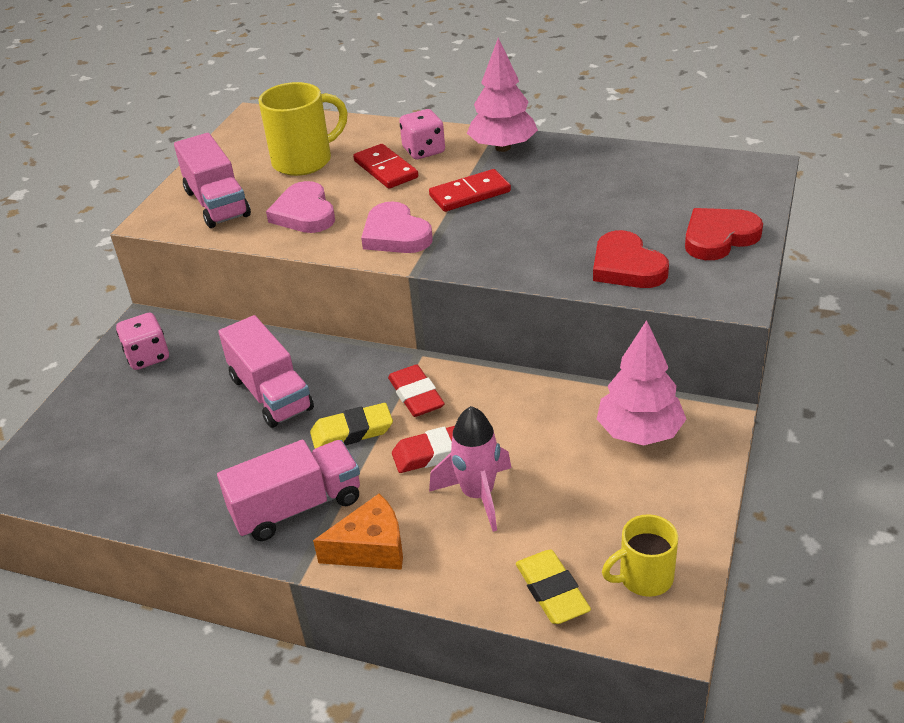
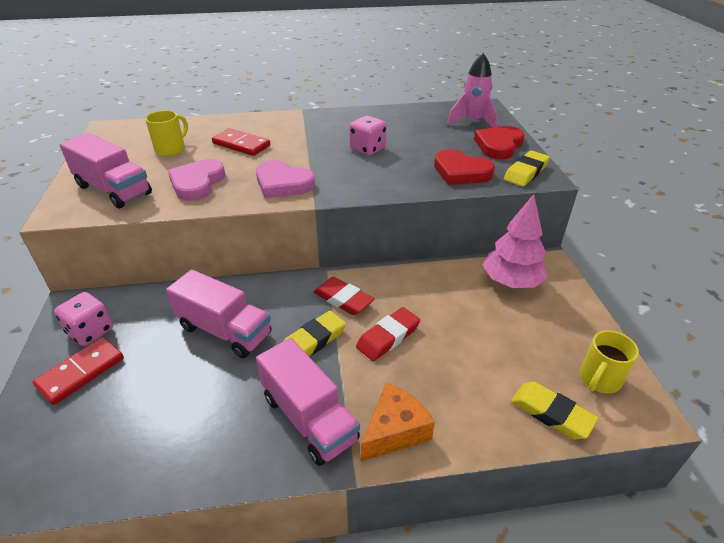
camera: 30 degrees left, 0 degrees up
pink truck [217,440,360,541] -> pink truck turned 105 degrees clockwise [256,338,360,466]
yellow mug [258,82,348,176] -> yellow mug [145,110,188,156], size x0.62
pink heart [266,181,335,233] -> pink heart turned 60 degrees clockwise [168,159,225,201]
pink dice [399,109,445,159] -> pink dice moved to [349,116,387,155]
red domino [429,169,511,212] -> red domino moved to [32,337,124,405]
pink rocket [429,406,511,532] -> pink rocket moved to [447,53,498,128]
pink tree [467,38,538,152] -> none
none -> yellow eraser [504,151,550,187]

